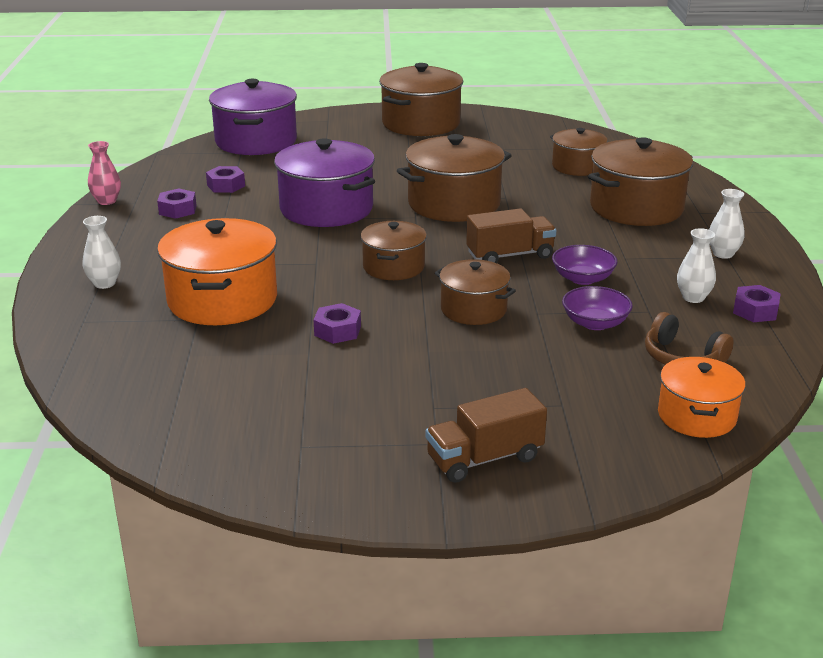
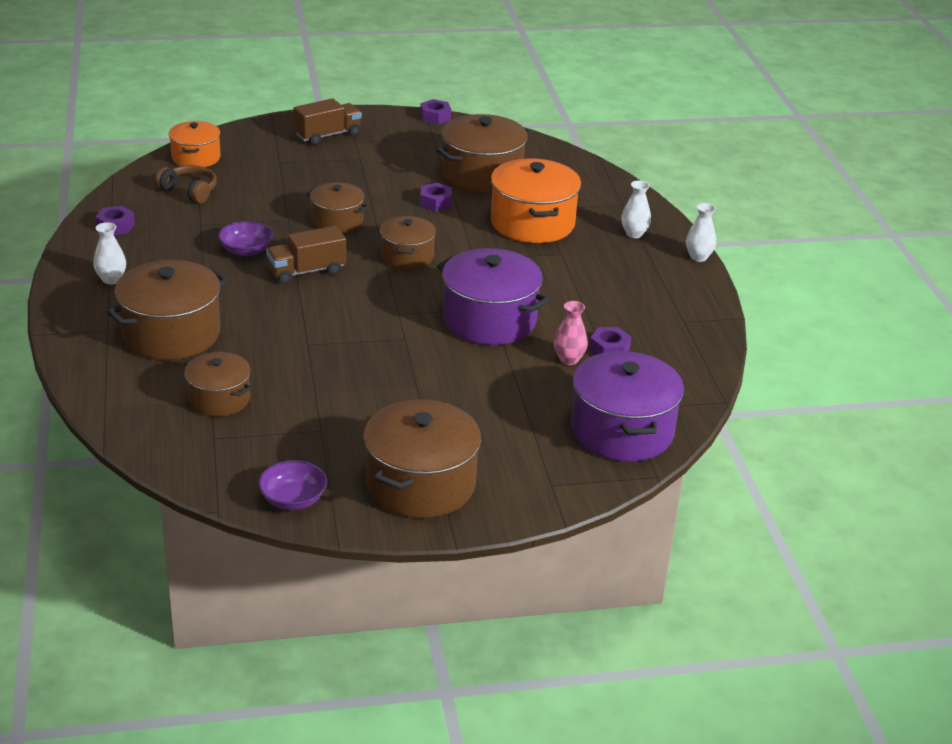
camera: 170 degrees right, 5 degrees up
pink vase [88,141,121,205] -> pink vase moved to [554,301,588,365]
purple nut [157,188,197,219] -> purple nut moved to [420,99,451,124]
brown pot [397,134,512,222] -> brown pot moved to [436,114,531,193]
purple bowl [562,286,633,330] -> purple bowl moved to [258,460,327,510]
white vase [677,228,716,303] -> white vase moved to [686,203,716,262]

